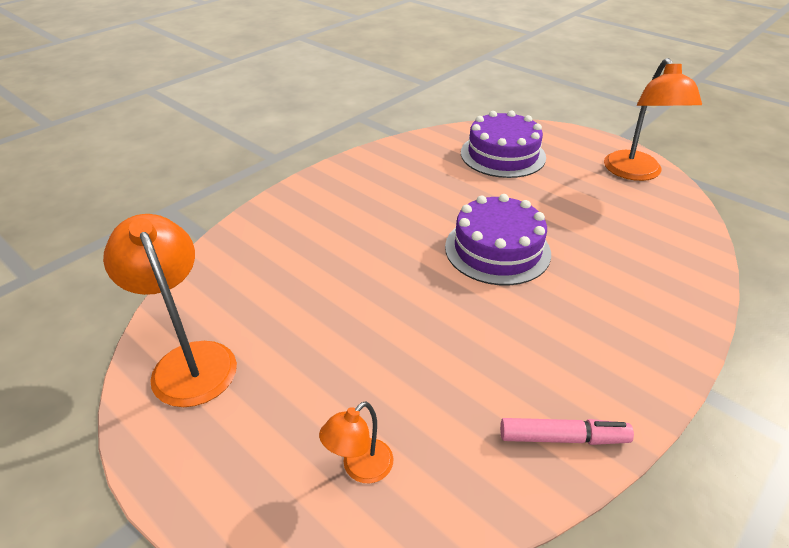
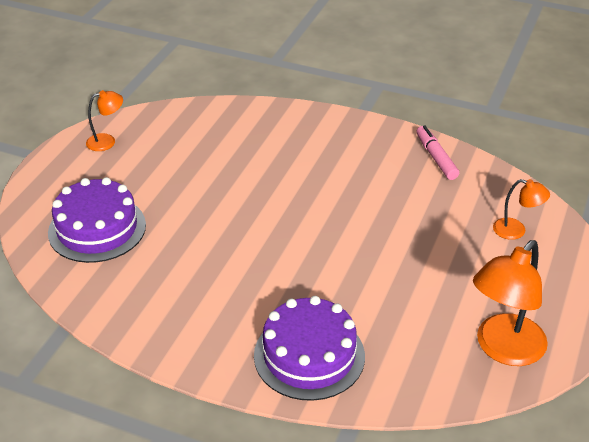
camera: 110 degrees left, 0 degrees up
purple cake [445,194,551,285] -> purple cake moved to [254,296,365,401]
orange lamp [604,58,702,181] -> orange lamp [86,90,123,151], size x0.52

